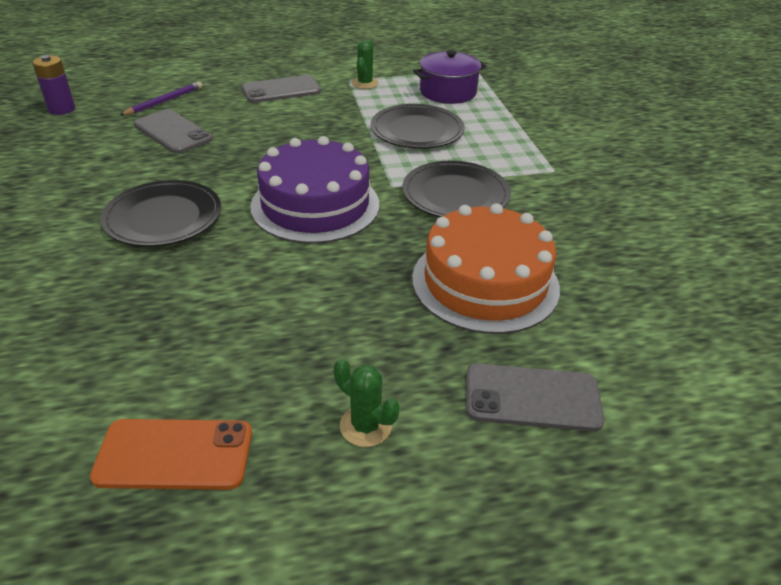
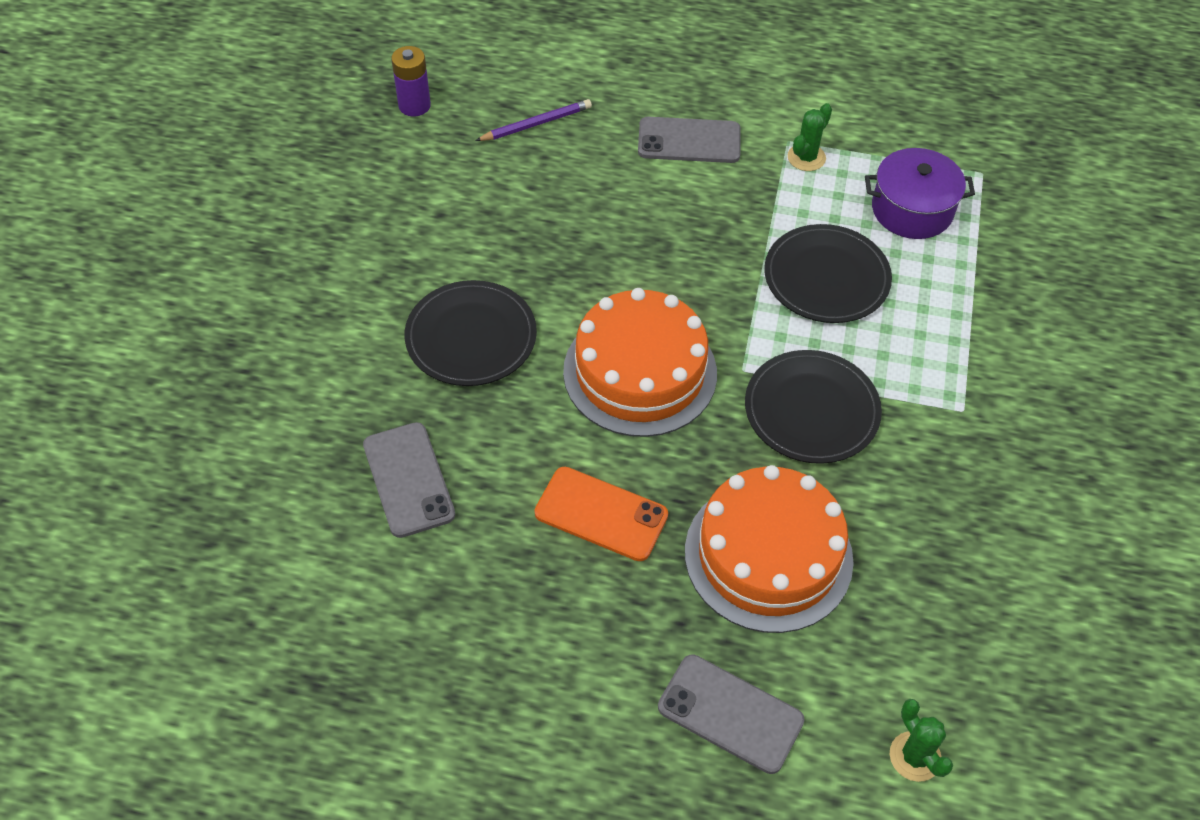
camera: 25 degrees right, 15 degrees up
orange phone [90,419,252,490] -> orange phone moved to [535,467,668,561]
grey phone [134,109,213,154] -> grey phone moved to [363,422,455,538]
purple cake [250,136,379,244] -> orange cake [563,288,717,437]
green cactus [334,359,399,447] -> green cactus moved to [890,699,953,782]

